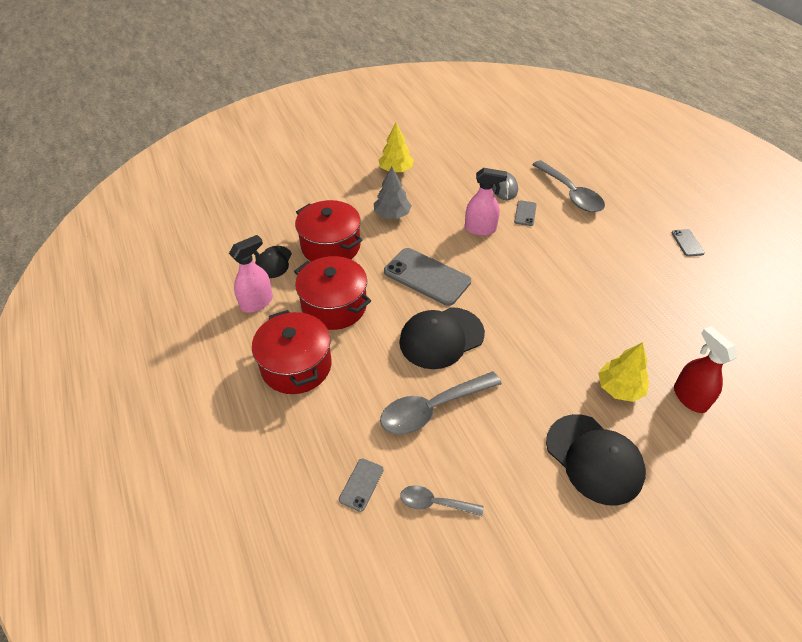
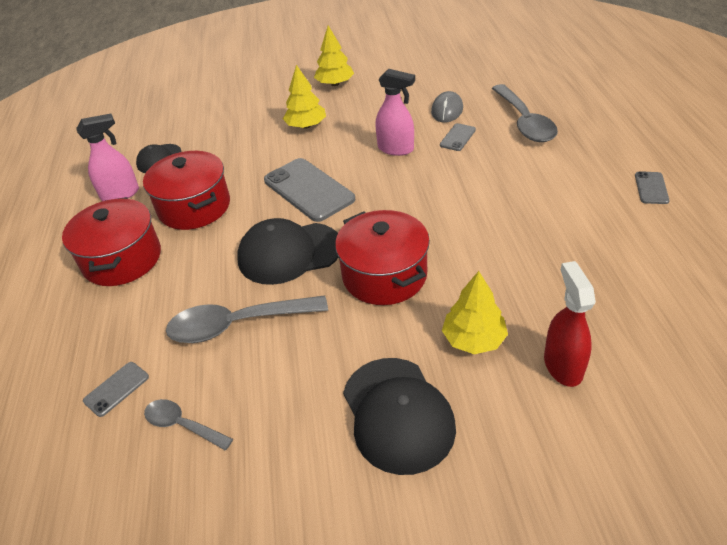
camera: 20 degrees right, 5 degrees down
red pot [295,200,362,262] -> red pot moved to [335,210,430,305]
grey tree [374,166,412,219] -> yellow tree [283,65,326,129]

